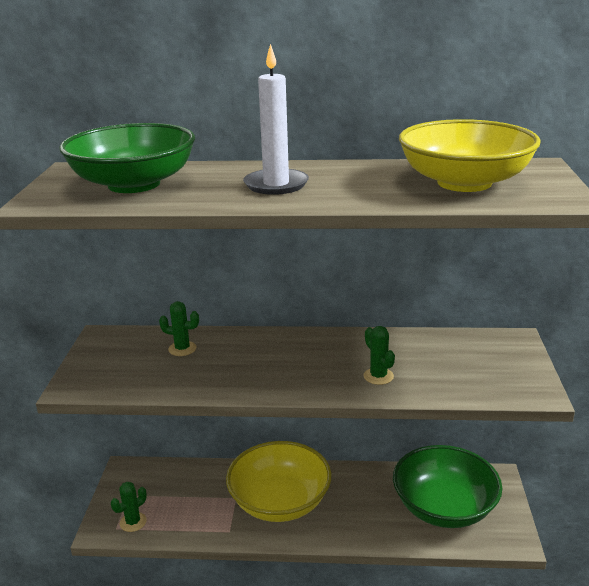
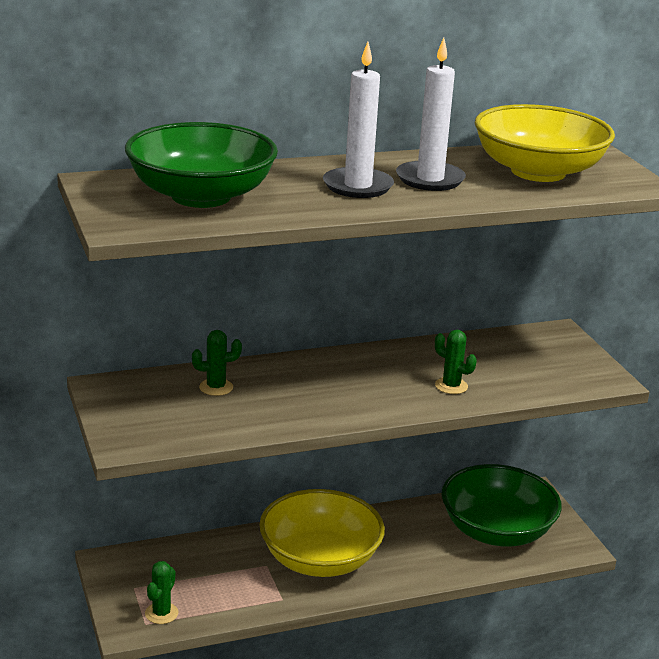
camera: 25 degrees left, 0 degrees up
none -> white candle [396,38,466,191]

